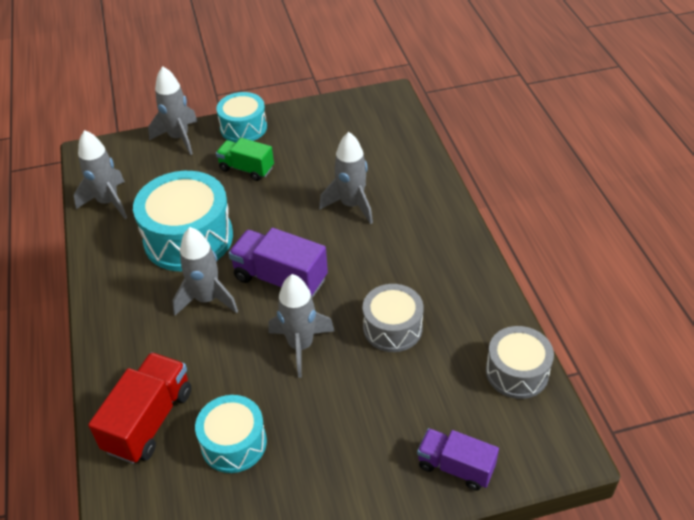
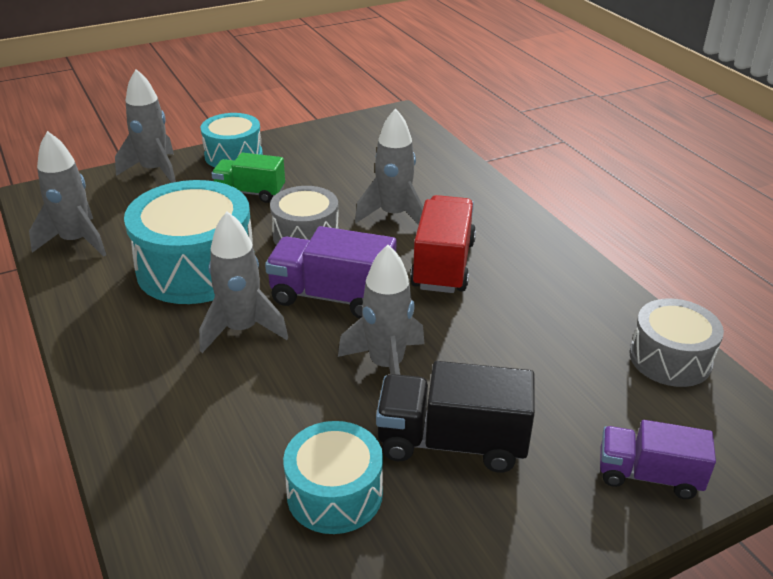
camera: 15 degrees left, 10 degrees down
red truck [88,352,191,464] -> red truck moved to [410,195,476,293]
grey drum [363,284,423,352] -> grey drum moved to [270,186,339,245]
none -> black truck [376,361,535,473]

